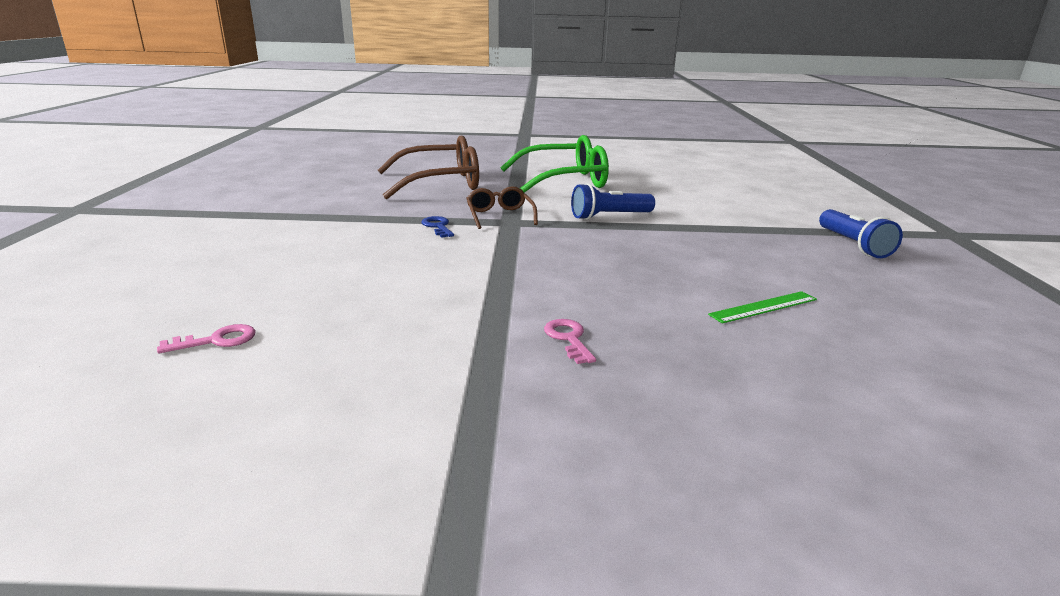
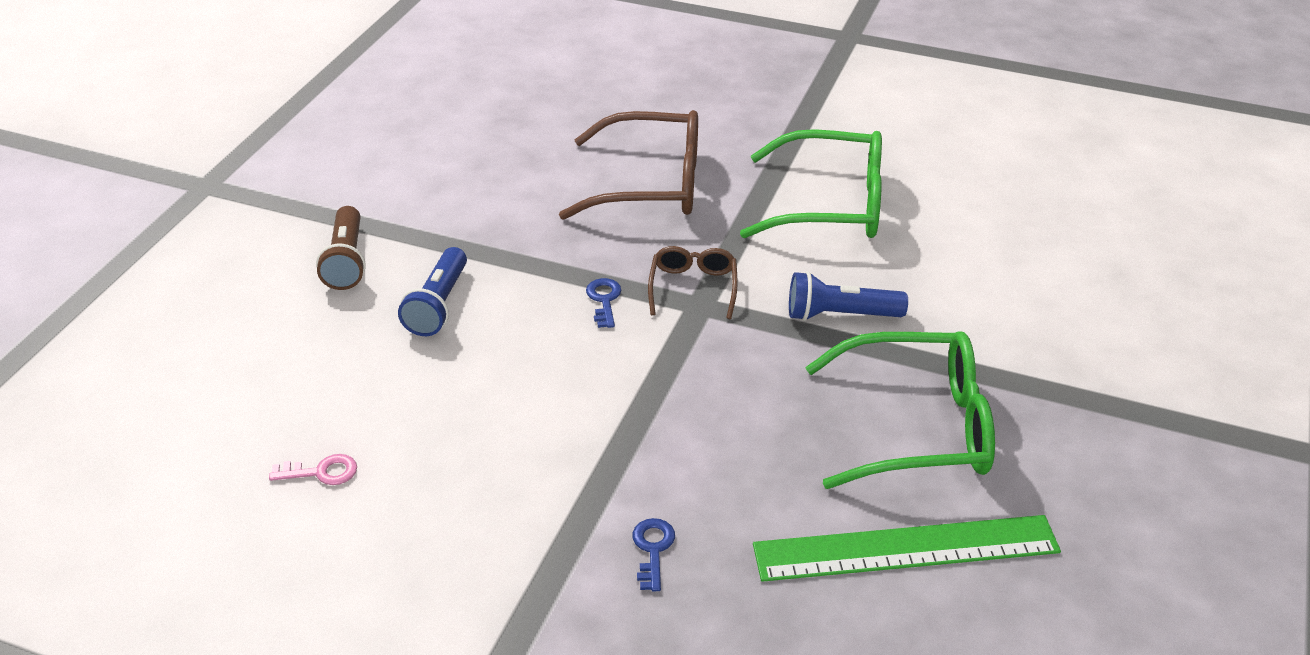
camera: 20 degrees right, 15 degrees up
pink key [544,319,596,364] -> blue key [632,518,675,591]
green ruler [708,291,817,324] -> green ruler [753,515,1061,582], size x2.01
blue flashlight [819,209,903,258] -> blue flashlight moved to [398,247,467,336]
none -> brown flashlight [316,206,366,290]
none -> green glasses [805,331,995,489]

